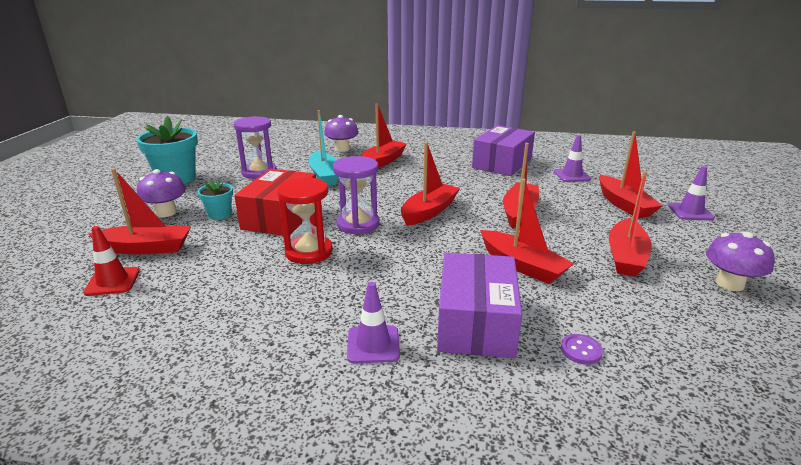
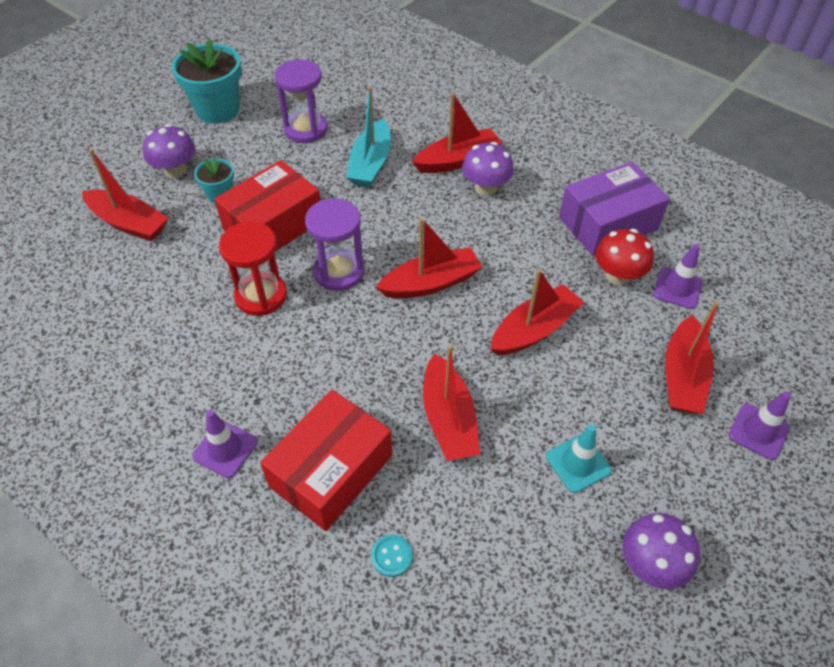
camera: 30 degrees right, 25 degrees up
red traffic cone [83,226,140,296] -> none
purple mushroom [324,115,359,152] -> purple mushroom moved to [462,142,514,196]
purple box [437,252,522,358] -> red box [260,390,392,531]
purple button [561,334,603,365] -> turquoise button [371,534,413,577]
red boat [609,171,651,277] -> turquoise traffic cone [546,425,612,493]
none -> red mushroom [595,229,654,285]

